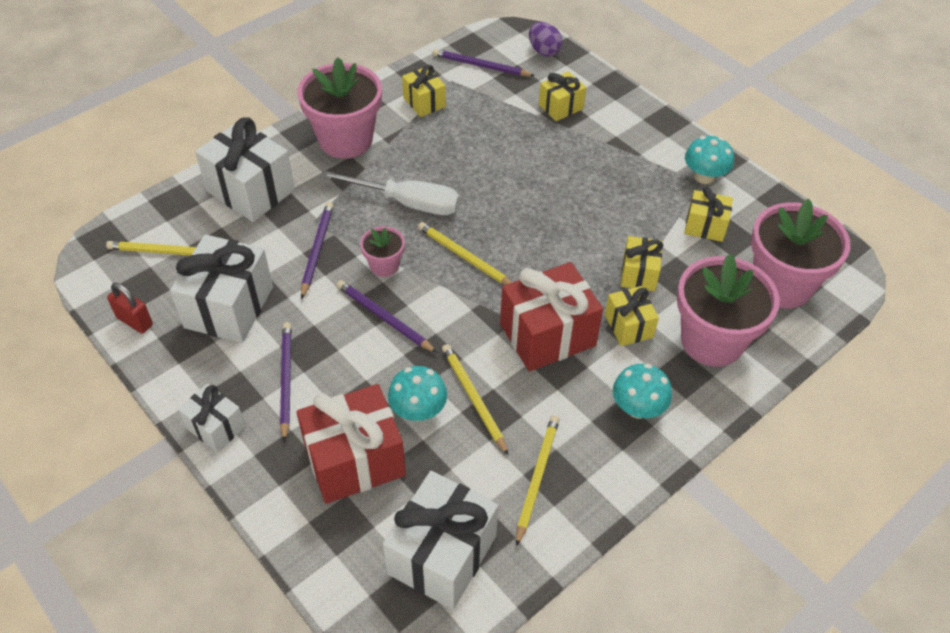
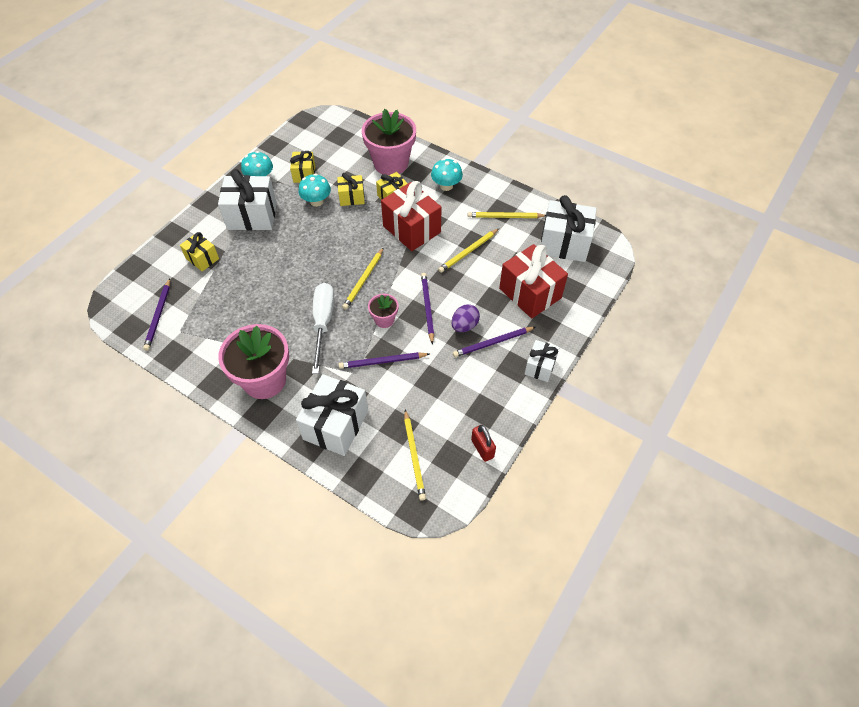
camera: 105 degrees left, 5 degrees up
red padlock [107,283,153,334] -> red padlock turned 45 degrees counterclockwise [471,425,496,462]
white gift [170,234,273,343] -> white gift moved to [218,169,277,230]
purple pencil [337,280,437,353] -> purple pencil turned 150 degrees clockwise [421,273,434,345]
turquoise mushroom [388,366,447,421] -> turquoise mushroom moved to [298,174,331,207]
yellow gift [402,65,446,117] -> none
purple egg [529,22,562,57] -> purple egg moved to [451,304,480,332]
pink flower pot [751,199,850,308] -> none

